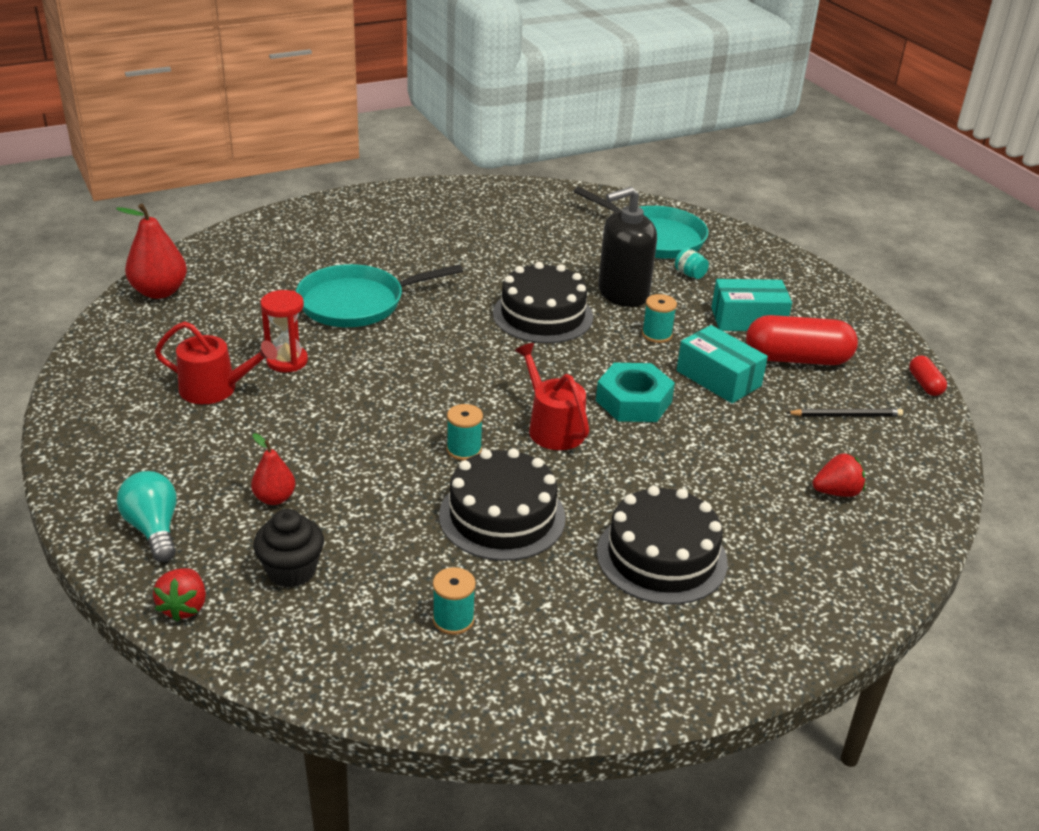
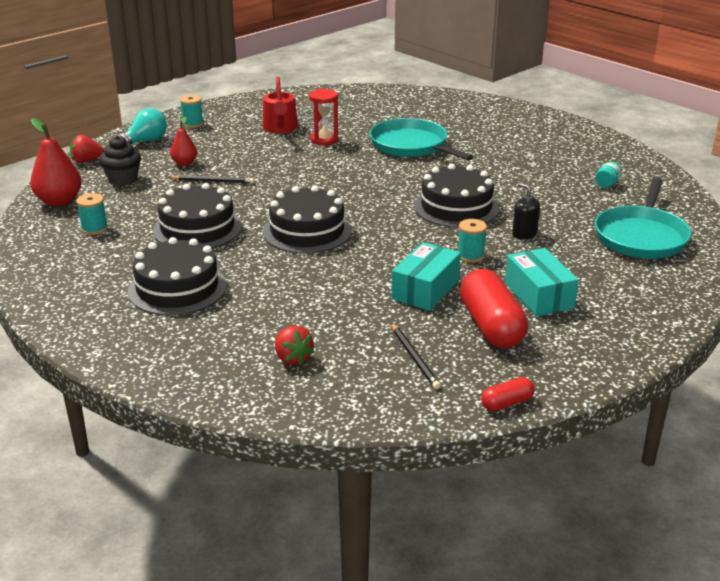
camera: 75 degrees right, 5 degrees down
red pear [116,204,187,299] -> red pear moved to [30,118,82,206]
turquoise spool [447,404,483,461] -> turquoise spool moved to [180,95,204,128]
red watering can [515,343,589,450] -> black cake [263,186,352,253]
turquoise nut [596,363,675,422] -> none
black soap dispenser [598,187,657,307] -> black soap dispenser [512,183,540,239], size x0.50
turquoise jar [675,248,709,279] -> turquoise jar moved to [595,162,622,188]
none -> black pencil [169,175,254,183]

